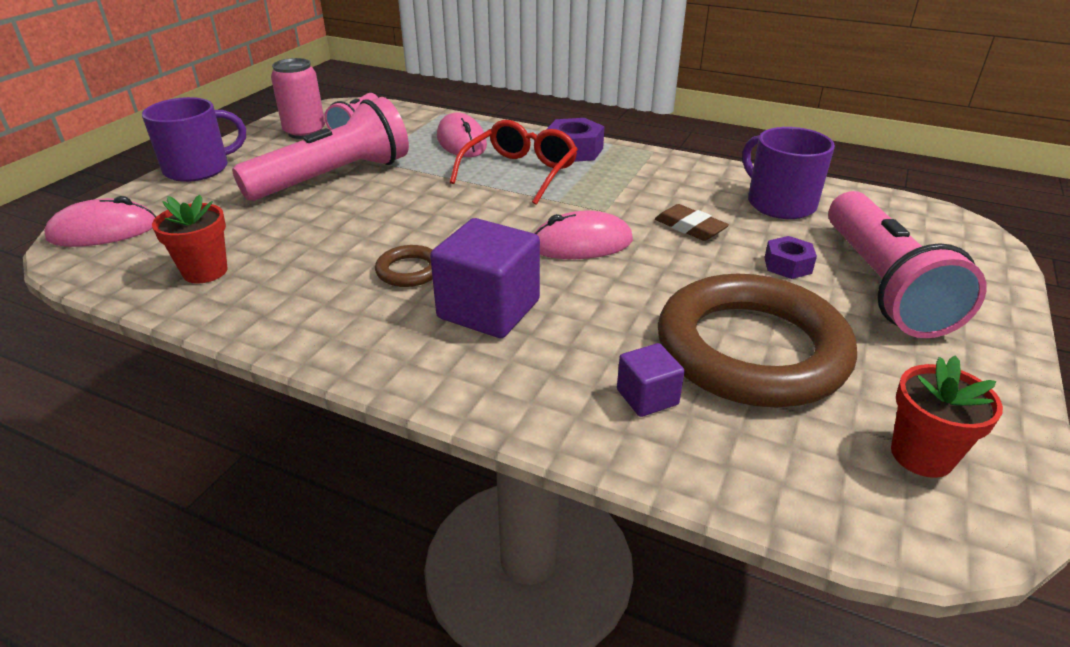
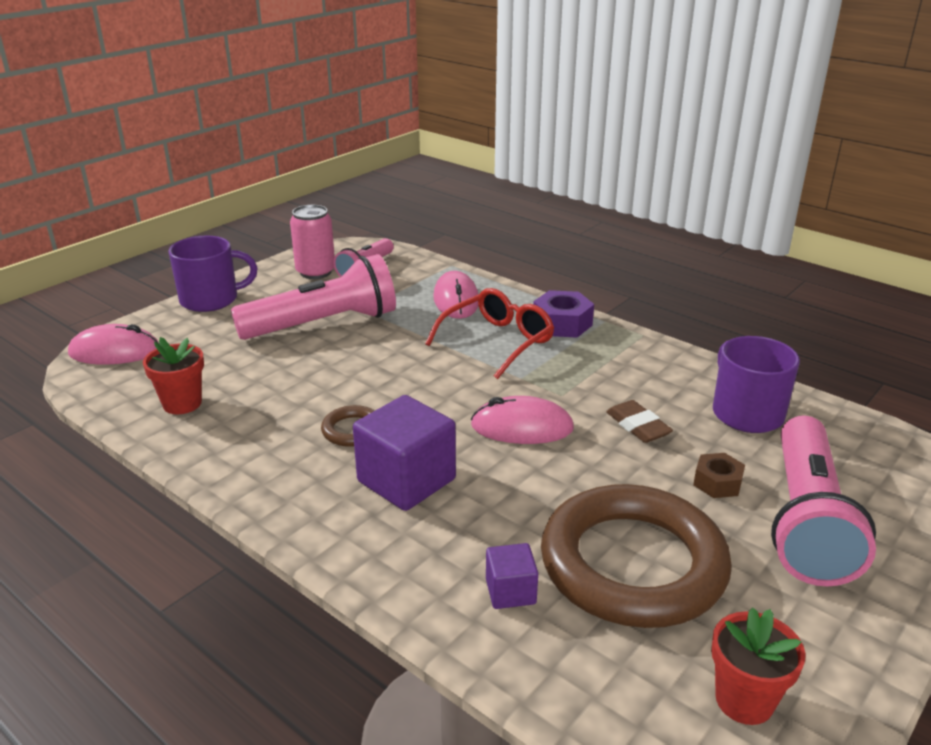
camera: 15 degrees right, 5 degrees down
purple nut [764,236,817,279] -> brown nut [693,453,745,498]

